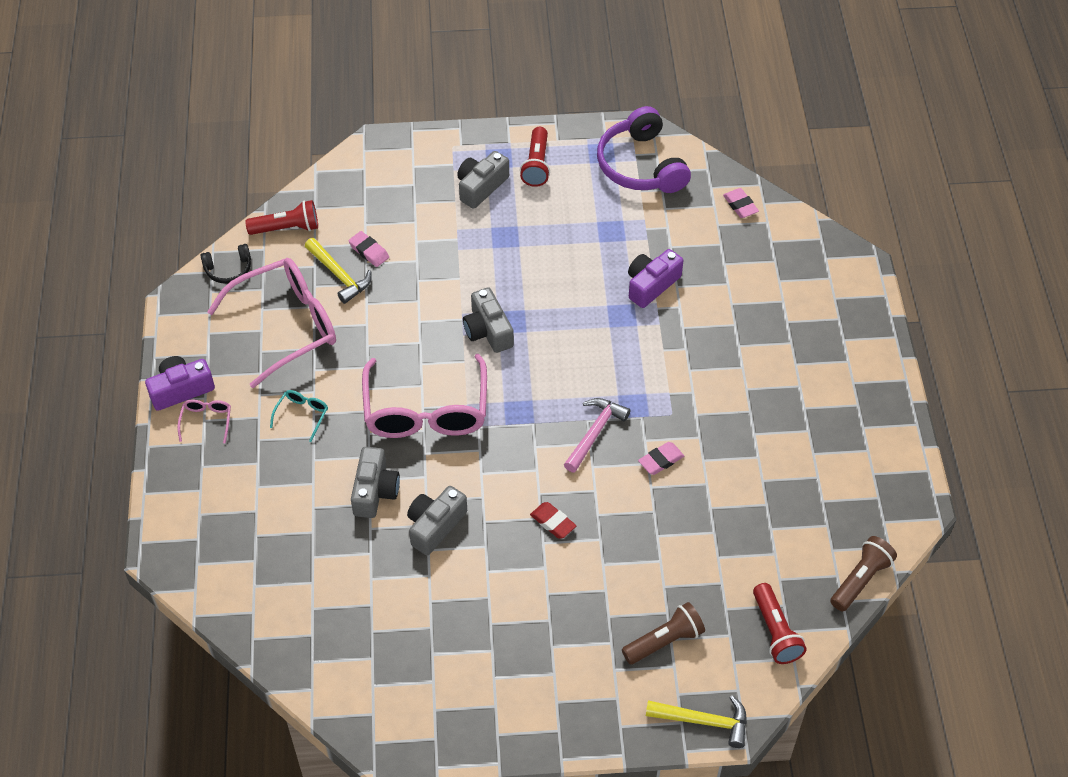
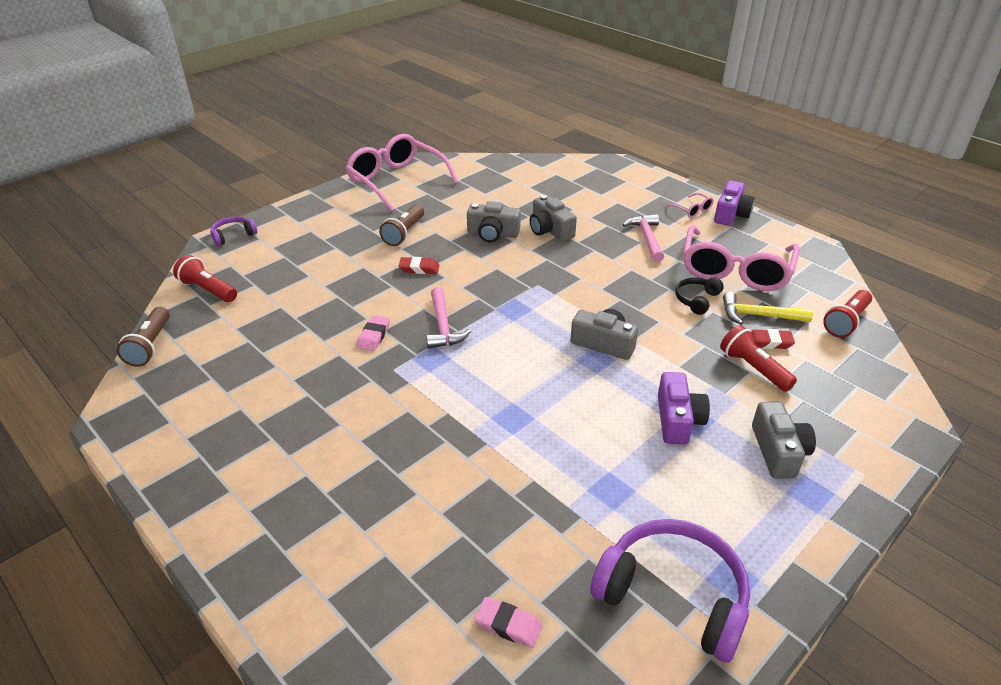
camera: 140 degrees right, 15 degrees down
black headphones [200,244,251,284] -> black headphones moved to [675,277,724,315]
turquoise glasses [270,390,328,442] -> pink hammer [623,214,664,262]
pink eraser [348,231,389,267] -> red eraser [751,329,795,349]
pink glasses [362,354,487,438] -> pink glasses moved to [346,134,459,212]
grey camera [407,486,467,555] -> grey camera turned 105 degrees clockwise [467,201,521,242]
red flashlight [520,127,550,187] -> red flashlight moved to [720,325,797,392]
brown flashlight [622,602,705,664] -> brown flashlight moved to [379,204,424,246]
purple camera [628,249,683,308] -> purple camera moved to [658,372,710,445]
yellow hammer [646,695,747,748] -> purple headphones [210,216,257,246]

